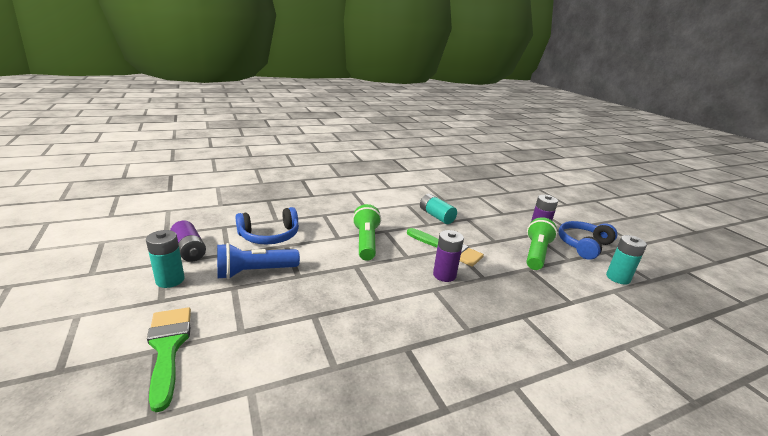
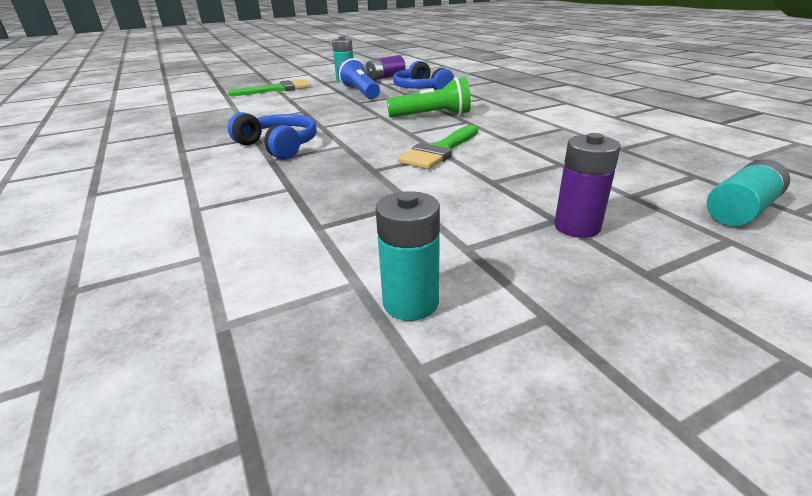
camera: 90 degrees right, 5 degrees up
turquoise battery [420,194,457,224] -> turquoise battery moved to [707,159,790,226]
purple battery [433,230,464,282] -> none
green flashlight [527,217,557,270] -> none
blue headphones [559,221,617,260] -> blue headphones moved to [227,112,317,160]

